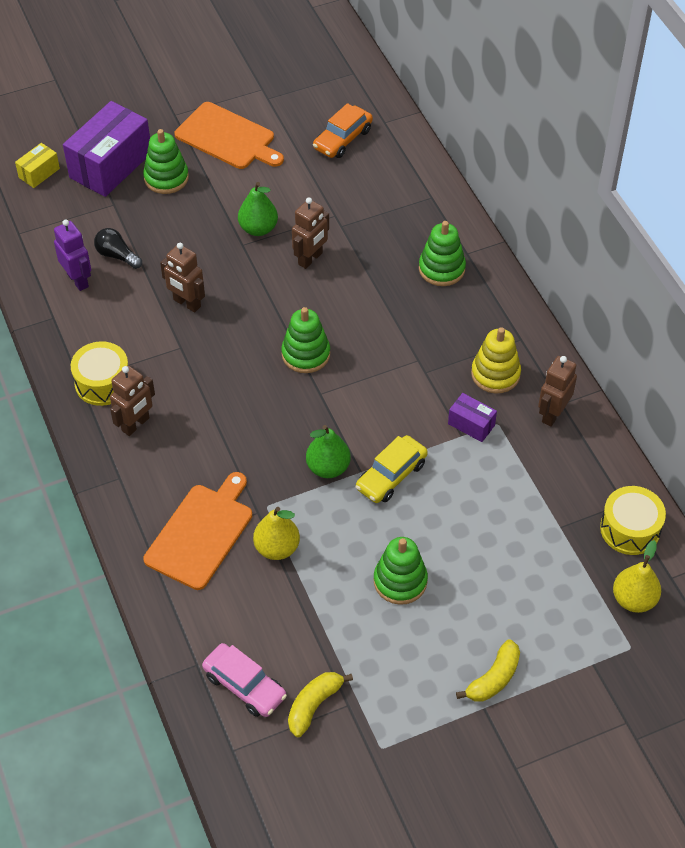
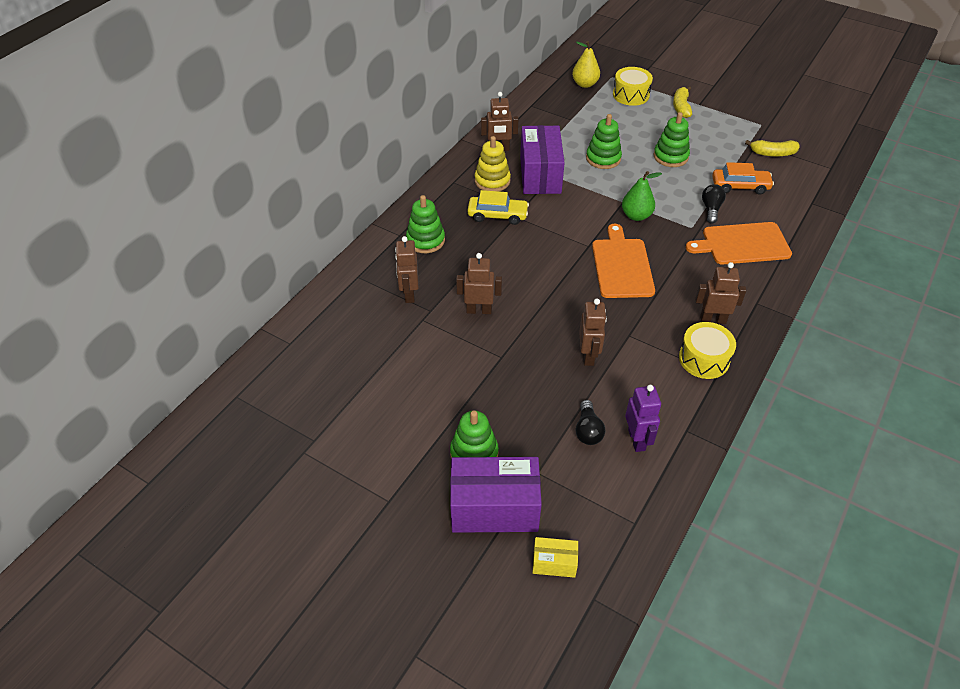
camera: 125 degrees left, 5 degrees down
purple robot [54,219,91,291] -> purple robot turned 150 degrees clockwise [625,385,661,452]
orange cutting board [174,102,284,169] -> orange cutting board moved to [592,224,655,298]
pink car [202,643,287,717] -> none
green pear [238,182,278,236] -> none
yellow pear [253,507,300,560] -> black light bulb [702,184,726,224]
green stacking toy [281,307,330,373] -> green stacking toy moved to [586,114,622,169]
orange car [313,103,373,158] -> orange car moved to [712,162,774,195]
yellow car [355,435,428,503] -> yellow car moved to [467,190,529,225]
purple box [448,393,497,442] -> purple box [520,125,565,194], size x2.10
yellow banana [456,639,520,702] -> yellow banana turned 90 degrees counterclockwise [673,86,692,118]
yellow drum [600,486,666,555] -> yellow drum moved to [613,67,653,106]
none -> brown robot [395,236,419,303]

